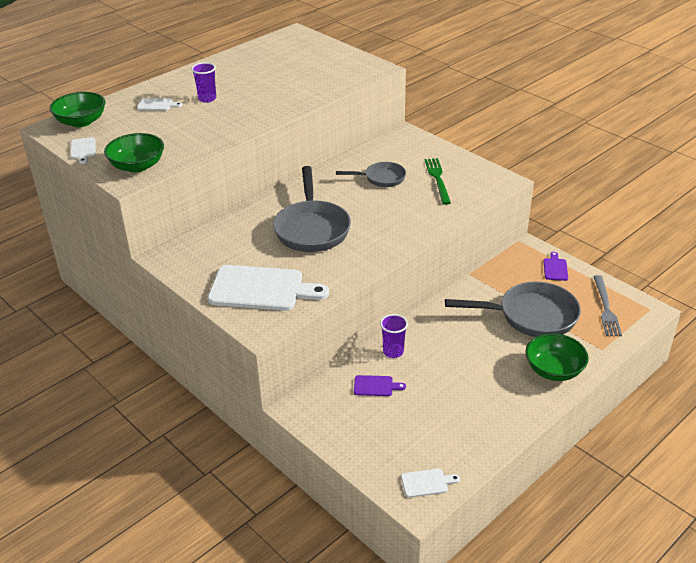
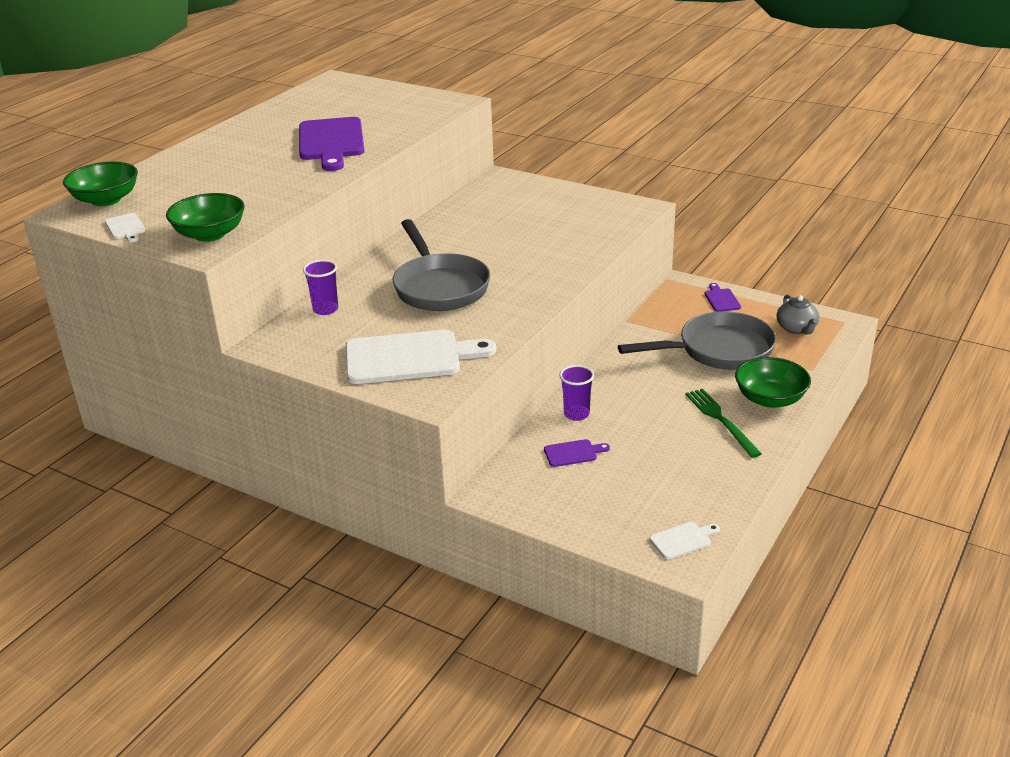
camera: 15 degrees left, 5 degrees down
white cutting board [137,98,182,111] -> none
purple cup [191,62,216,103] -> purple cup moved to [303,260,338,315]
grey pan [336,162,406,187] -> none
green fork [425,158,451,205] -> green fork moved to [685,389,762,458]
grey fork [593,275,622,336] -> grey teapot [776,295,819,334]
none -> purple cutting board [299,117,364,171]

